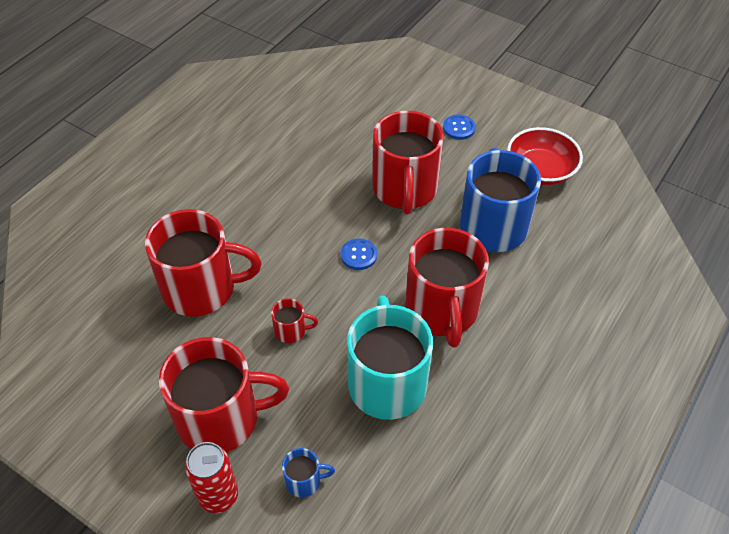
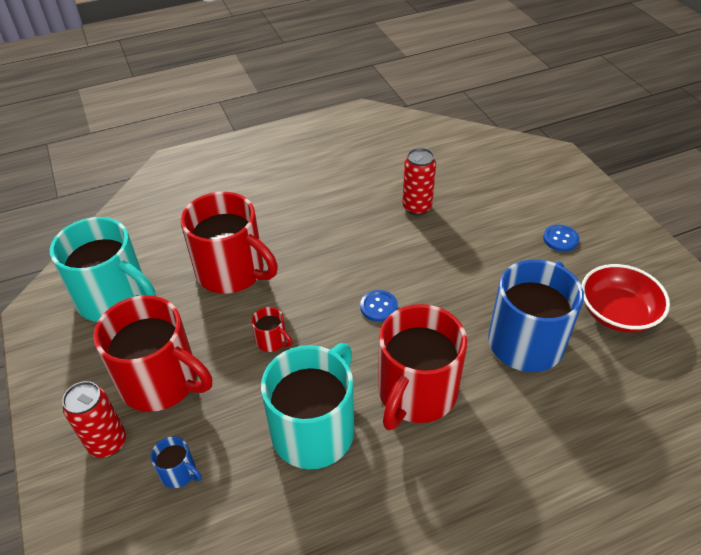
camera: 35 degrees right, 5 degrees down
red mug [372,111,444,214] -> none
none -> turquoise mug [50,217,156,322]
none -> red can [402,148,436,216]

